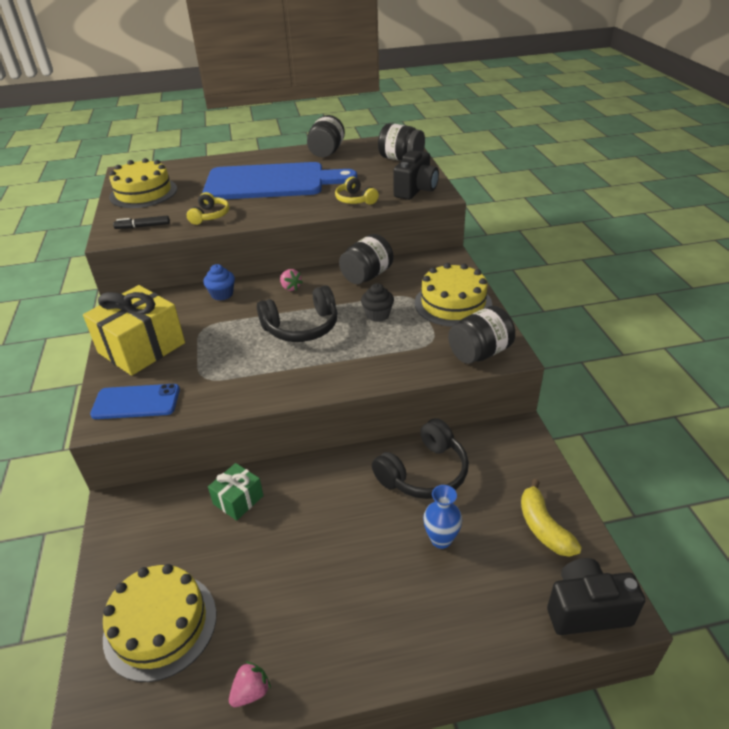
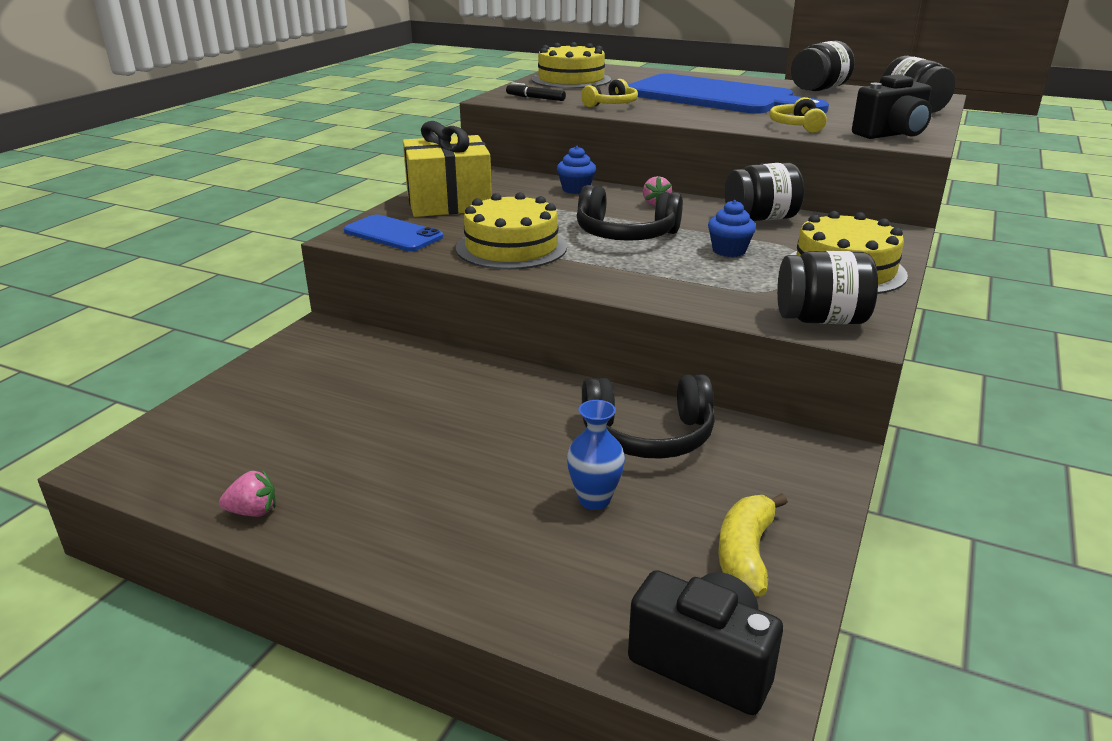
camera: 35 degrees right, 10 degrees down
yellow cake [103,564,217,682] -> yellow cake moved to [456,192,567,270]
green gift [208,463,264,521] -> none
black cupcake [361,283,394,322] -> blue cupcake [708,200,756,257]

